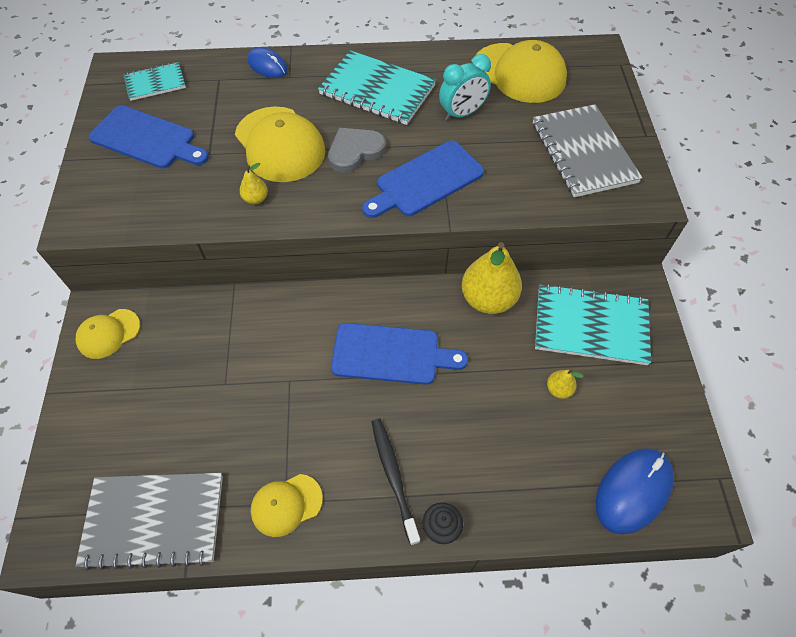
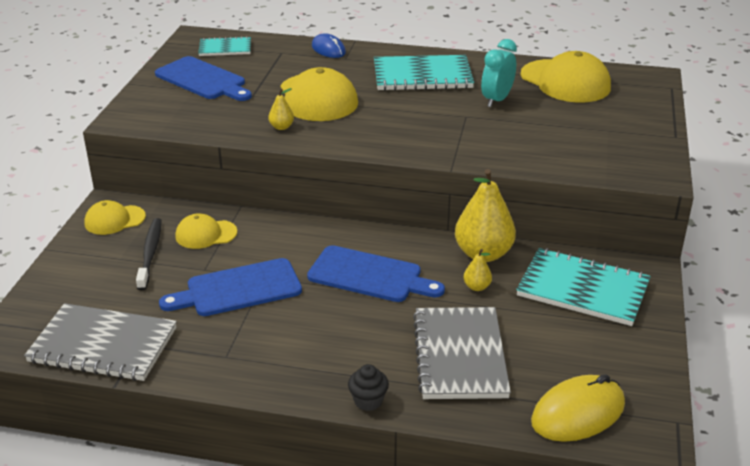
camera: 15 degrees right, 25 degrees down
yellow cap [251,474,323,537] -> yellow cap moved to [175,213,237,249]
turquoise notebook [318,50,436,125] -> turquoise notebook turned 45 degrees counterclockwise [374,55,474,91]
grey heart [328,128,386,173] -> none
blue cutting board [362,141,484,218] -> blue cutting board moved to [159,258,302,316]
black toothbrush [371,418,420,545] -> black toothbrush moved to [136,218,162,290]
turquoise clock [439,54,491,121] -> turquoise clock turned 135 degrees clockwise [481,39,517,107]
grey notebook [533,104,643,197] -> grey notebook moved to [413,307,511,399]
yellow pear [547,369,584,399] -> yellow pear moved to [464,249,492,291]
blue mouse [595,448,674,535] -> yellow mouse [531,374,625,442]

